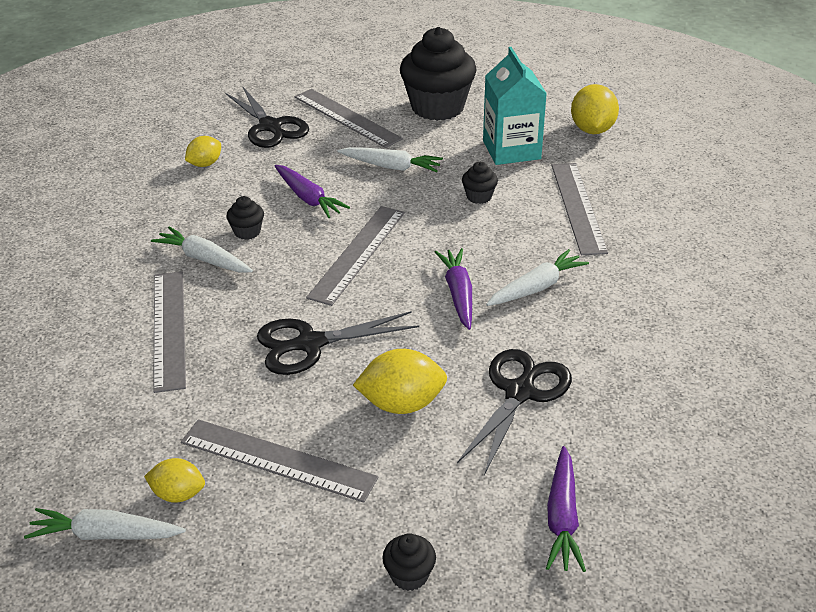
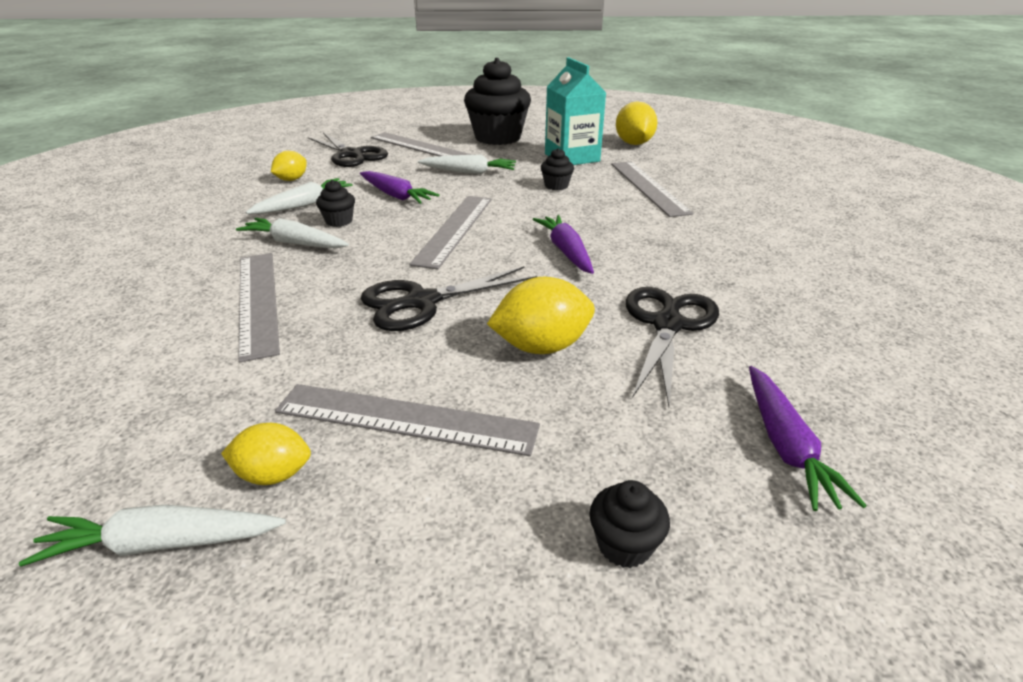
camera: 10 degrees left, 5 degrees down
white carrot [486,249,589,306] -> white carrot moved to [246,178,353,214]

